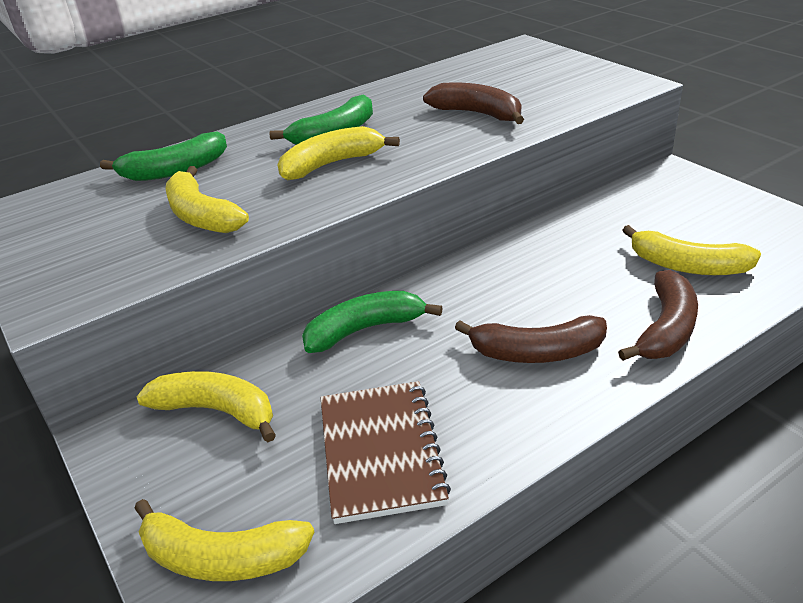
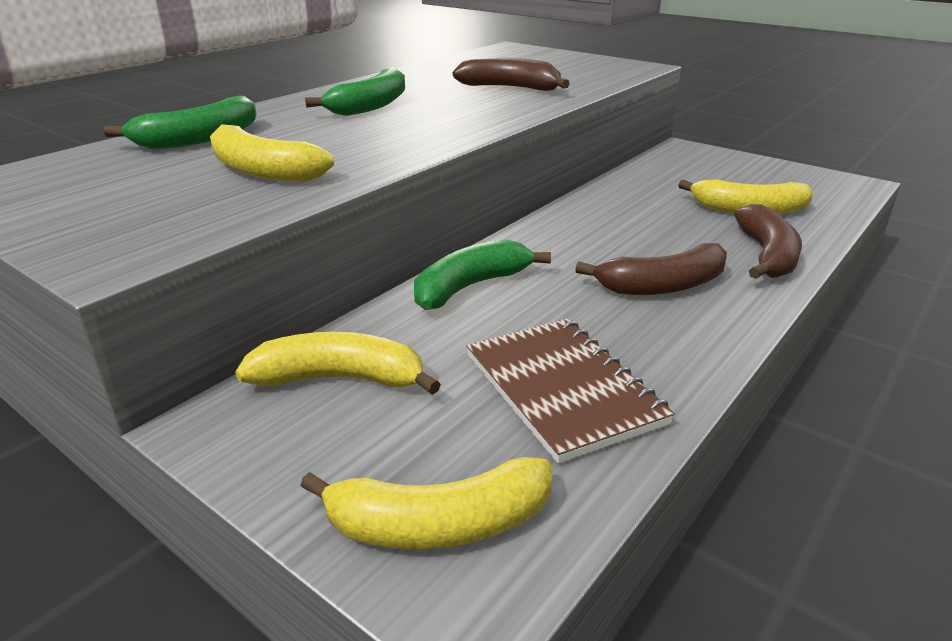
camera: 20 degrees left, 5 degrees down
yellow banana [277,126,400,180] -> none

